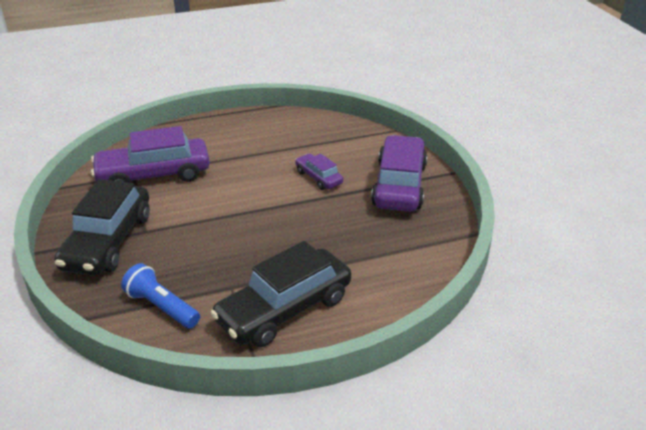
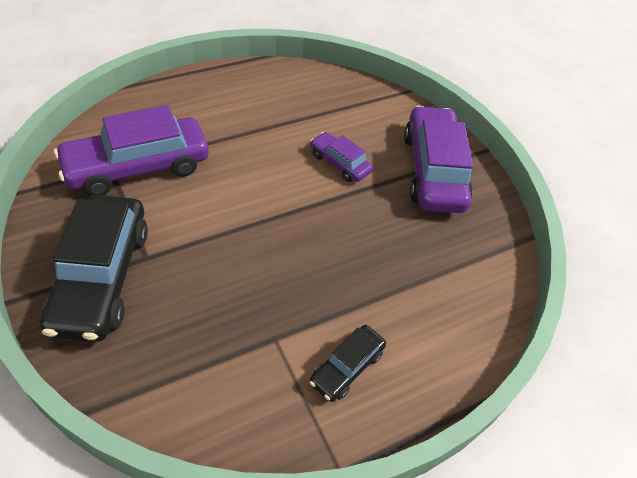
camera: 15 degrees left, 15 degrees up
blue flashlight [121,263,200,329] -> none
black car [210,241,351,347] -> black car [309,325,386,402], size x0.51

